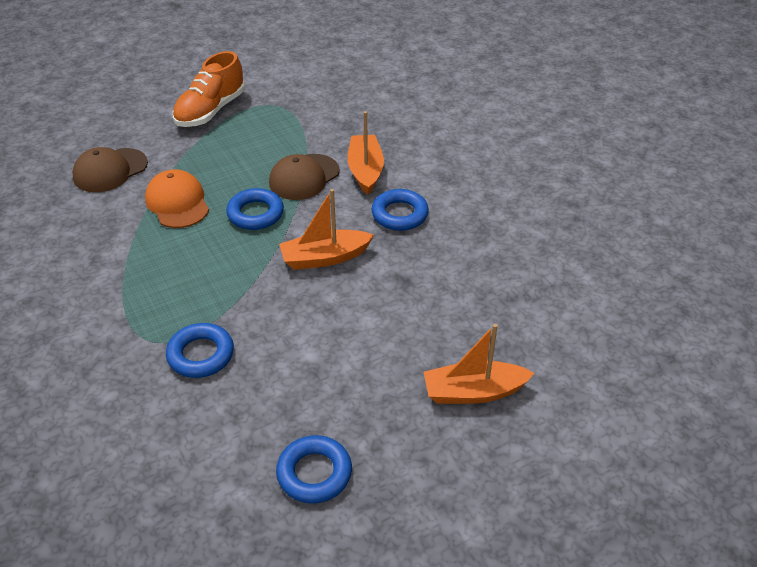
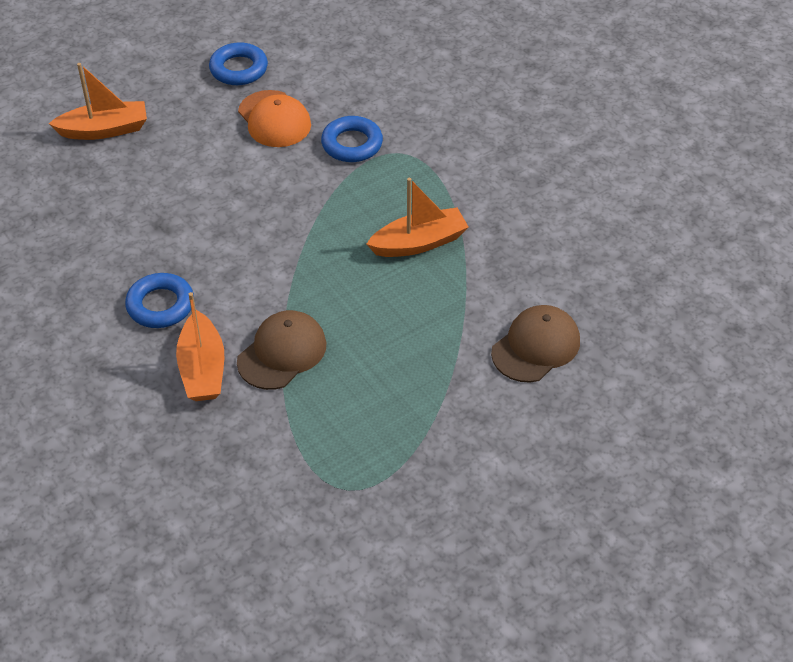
camera: 175 degrees right, 5 degrees up
orange cap [145,169,209,228] -> orange cap moved to [238,90,311,147]
orange shoe [173,51,245,127] -> none
blue ring [226,188,284,230] -> none
orange boat [279,189,374,270] -> orange boat moved to [367,178,469,257]

